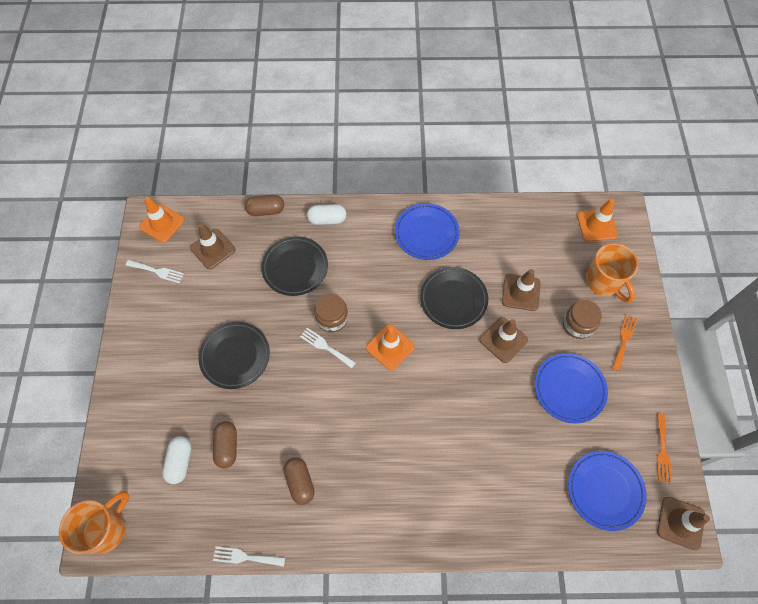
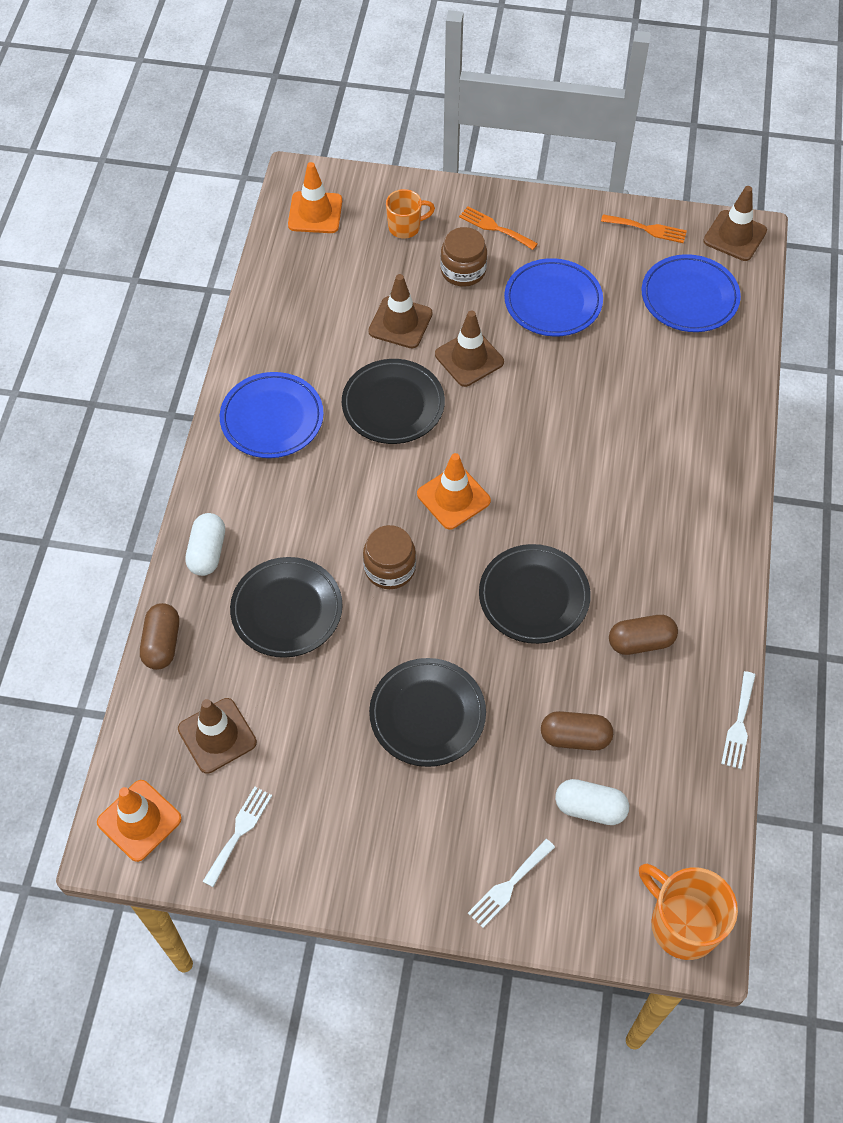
camera: 80 degrees left, 5 degrees down
white fork [300,328,356,368] -> white fork moved to [468,839,555,928]
orange mug [585,243,639,303] -> orange mug [386,189,435,238], size x0.62
none -> black plate [479,544,591,644]

